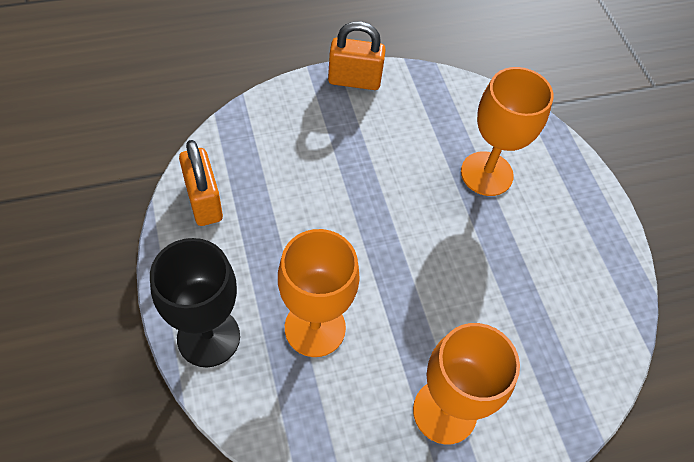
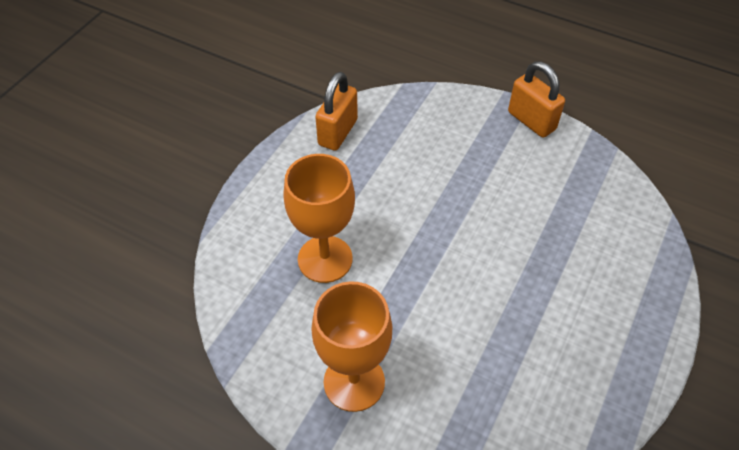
camera: 50 degrees right, 5 degrees down
black goblet [150,238,240,368] -> none
orange goblet [461,67,554,196] -> none

